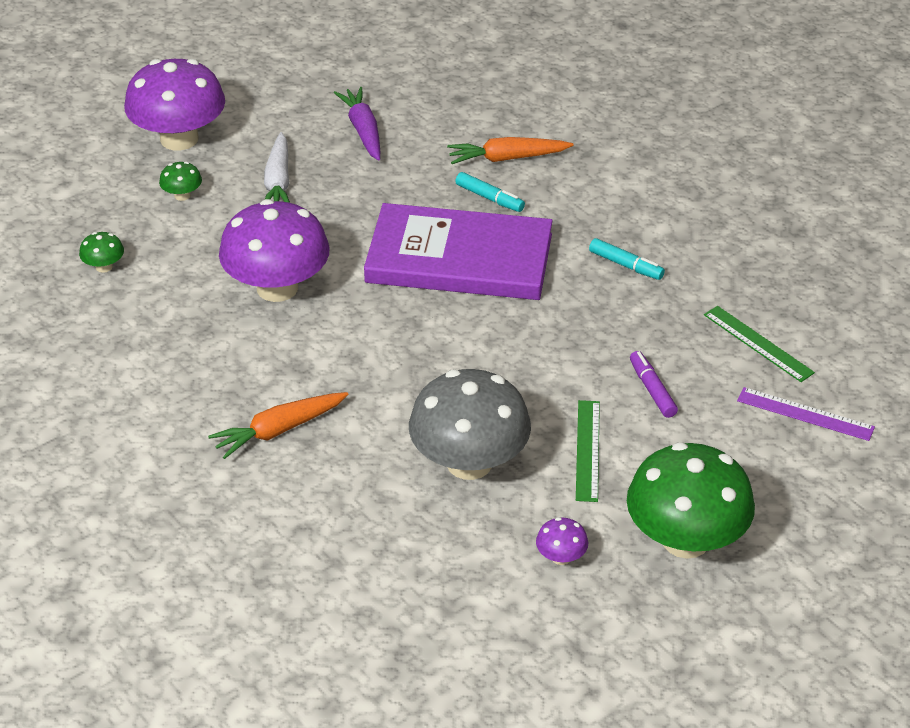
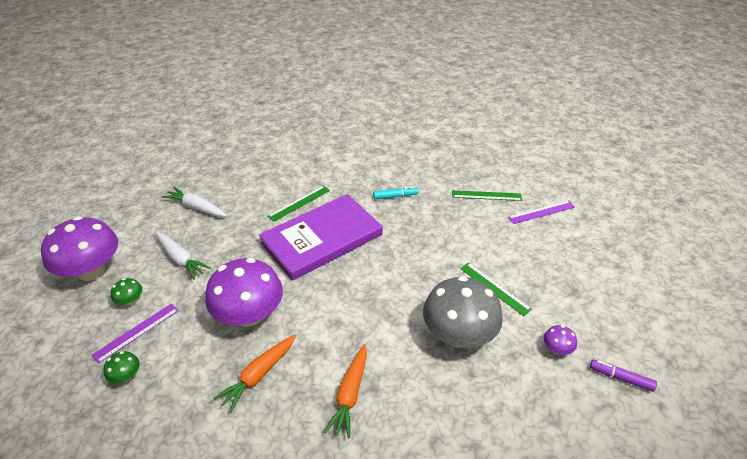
camera: 45 degrees left, 0 degrees up
purple carrot [334,87,380,161] -> white carrot [162,187,227,217]
orange carrot [447,137,574,164] -> orange carrot moved to [213,335,296,413]
turquoise marker [455,172,525,212] -> green ruler [267,186,330,222]
green mushroom [627,442,755,559] -> none
purple marker [630,351,678,418] -> purple marker moved to [590,359,657,392]
none -> purple ruler [91,303,179,364]

